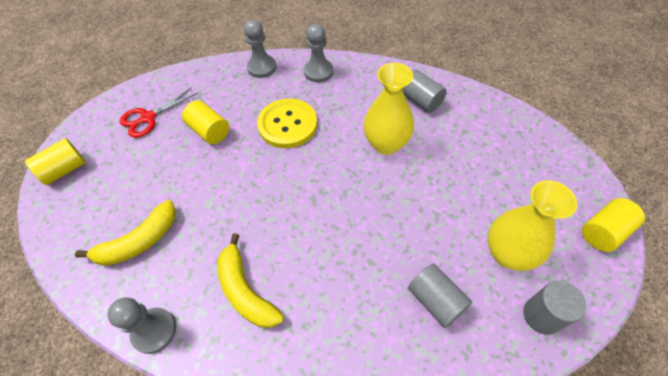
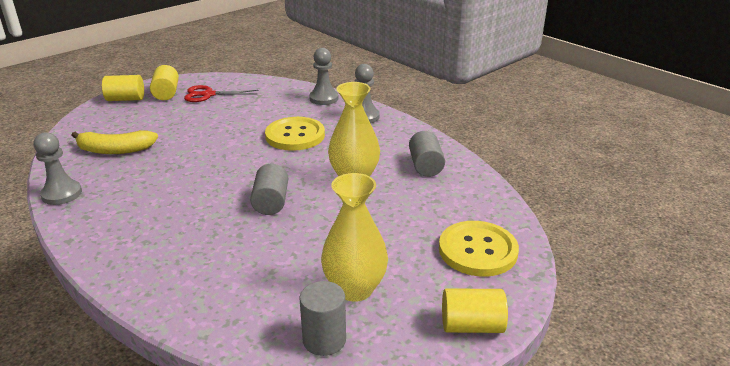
camera: 35 degrees right, 25 degrees down
yellow cylinder [182,100,229,144] -> yellow cylinder moved to [150,65,179,100]
yellow banana [217,233,284,328] -> none
grey cylinder [408,263,472,328] -> grey cylinder moved to [250,164,288,215]
none -> yellow button [439,221,519,277]

